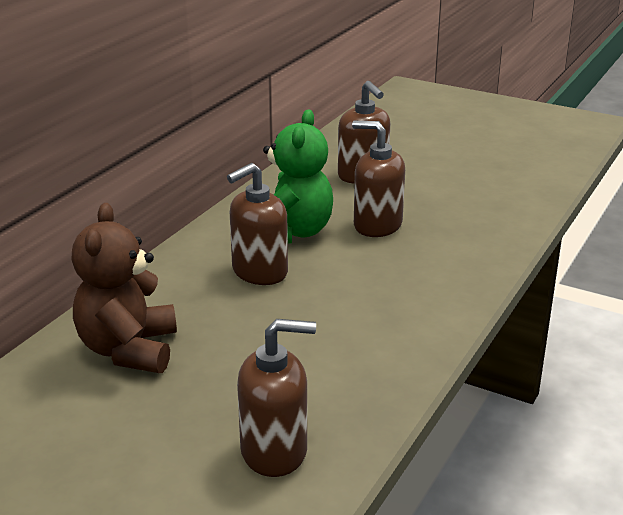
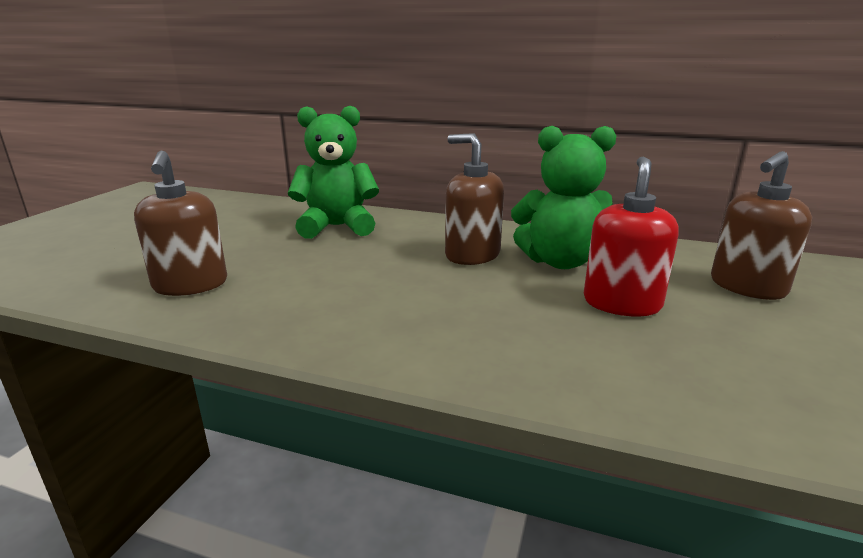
camera: 80 degrees right, 5 degrees down
brown teddy bear [71,203,177,373] -> green teddy bear [288,106,379,239]
brown soap dispenser [352,121,405,237] -> red soap dispenser [584,157,679,316]

